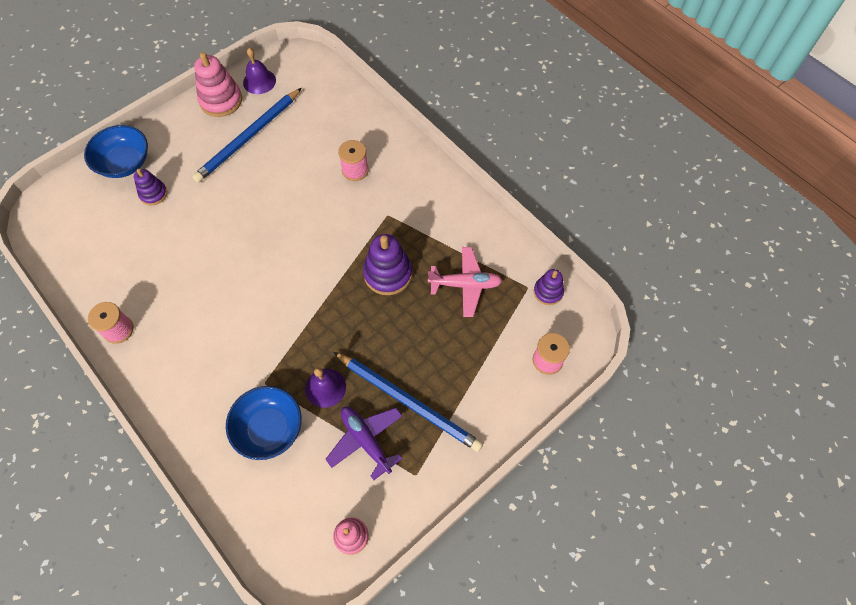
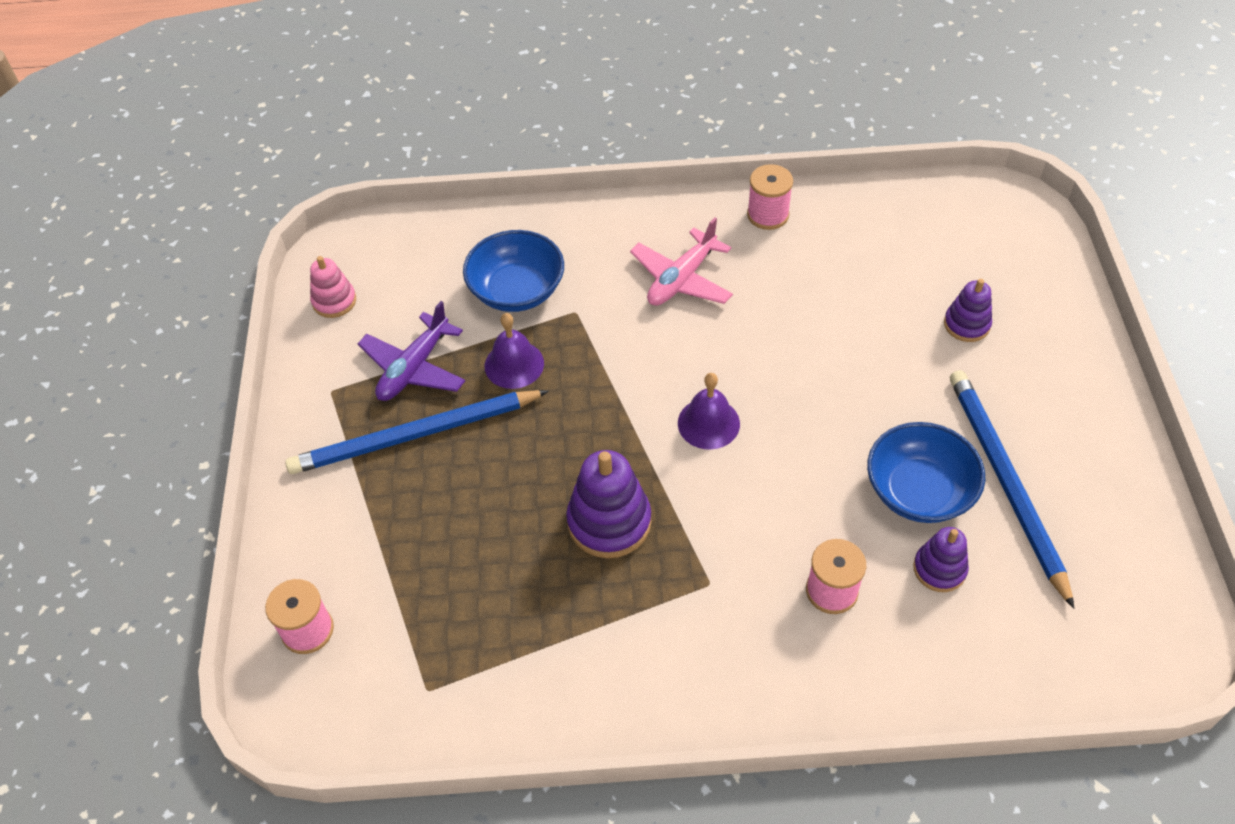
camera: 130 degrees right, 10 degrees down
blue bowl [84,125,148,178] -> blue bowl moved to [867,422,985,523]
pink stacking toy [194,52,242,117] -> none
purple bell [243,48,276,94] -> purple bell moved to [678,373,740,450]
purple plane [326,407,402,480] -> purple plane turned 120 degrees clockwise [358,301,465,401]
pink plane [428,247,502,317] -> pink plane moved to [630,217,733,306]
purple stacking toy [534,269,564,305] -> purple stacking toy moved to [913,527,969,592]

